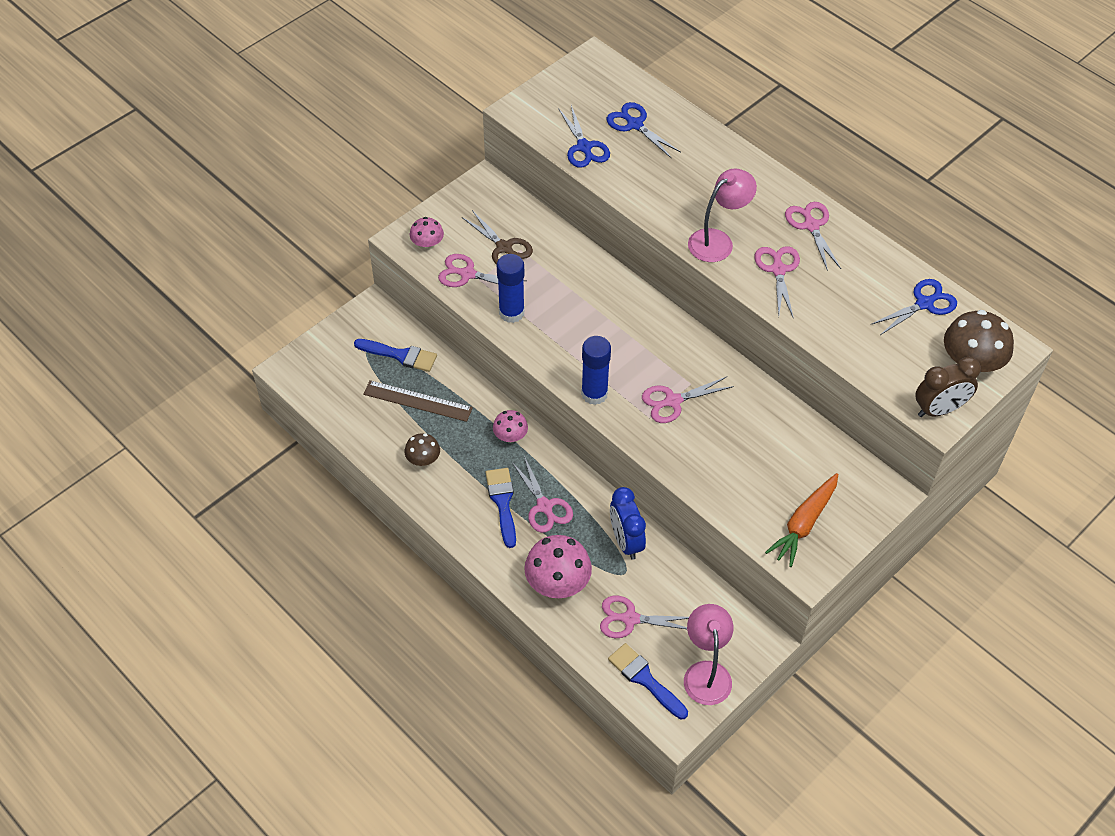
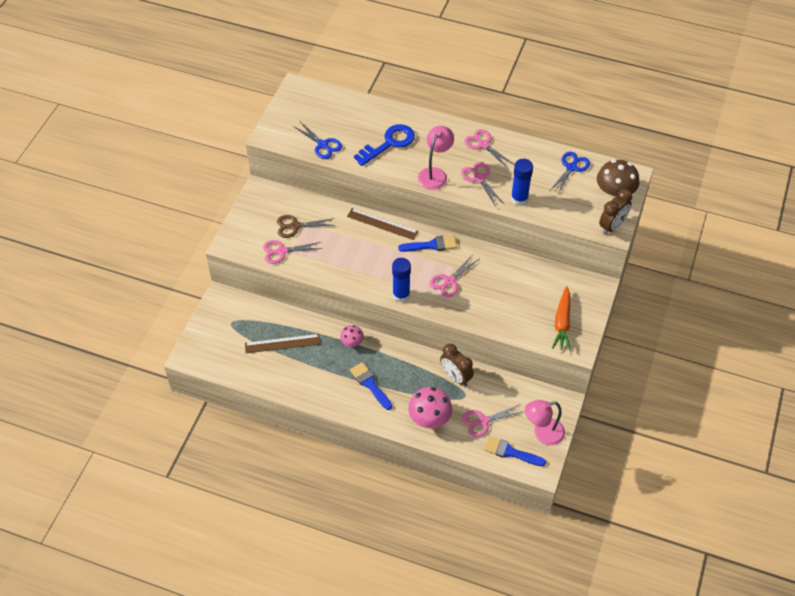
camera: 25 degrees left, 0 degrees up
blue brush [354,339,437,372] -> blue brush moved to [398,235,457,252]
brown mushroom [405,433,440,466] -> none
pink mushroom [410,217,444,250] -> none
brown scissors [462,210,533,265] -> brown scissors turned 150 degrees clockwise [277,215,334,238]
blue glue stick [497,254,525,323] -> blue glue stick moved to [511,159,533,206]
pink scissors [511,456,573,533] -> none
blue scissors [607,102,681,158] -> none
blue clock [610,487,646,560] -> brown clock [440,344,474,386]
pink lamp [684,604,733,705] -> pink lamp turned 75 degrees counterclockwise [525,400,565,445]
none -> brown ruler [347,208,418,240]
none -> blue key [354,124,415,166]

